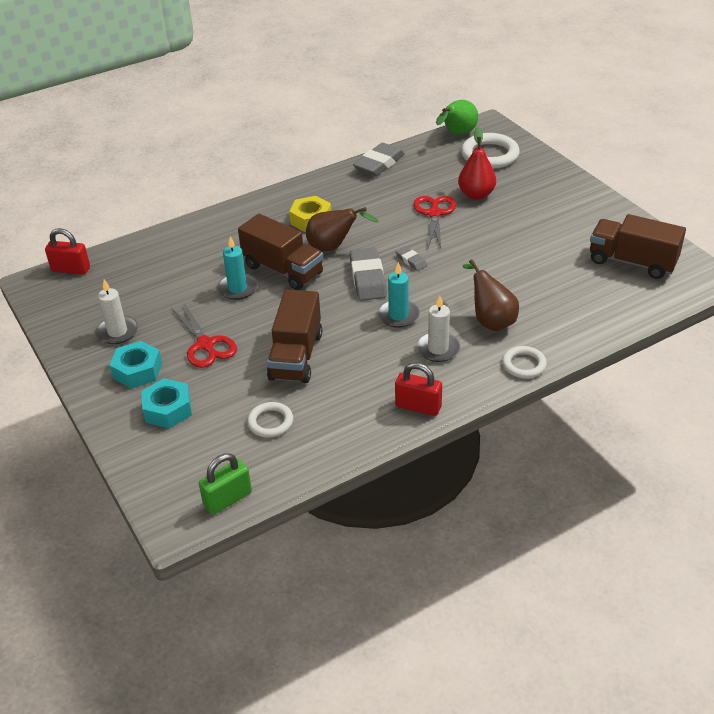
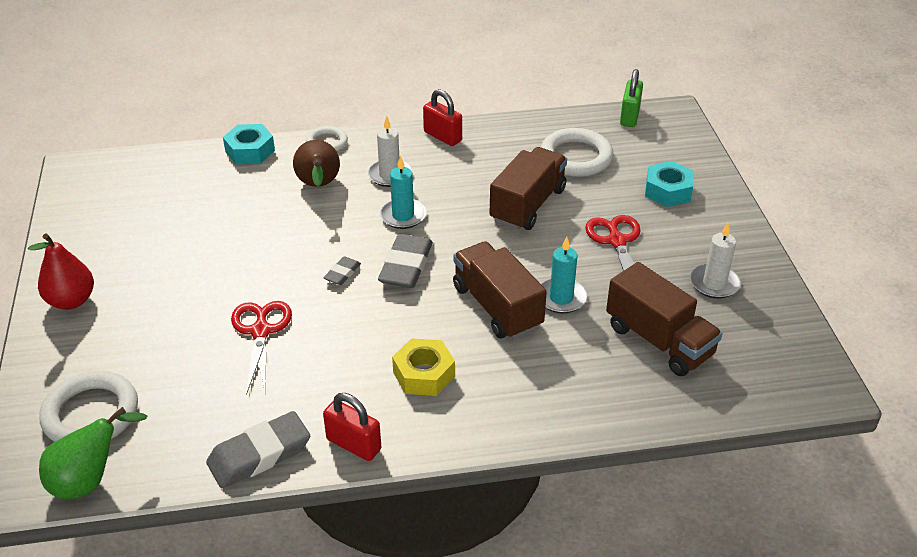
camera: 160 degrees left, 0 degrees up
red padlock [45,228,90,274] -> red padlock moved to [323,393,381,461]
turquoise nut [109,341,162,389] -> turquoise nut moved to [223,124,275,164]
green padlock [199,453,252,515] -> green padlock turned 60 degrees counterclockwise [620,69,643,127]
white ring [247,402,294,438] -> white ring [541,128,614,177], size x1.71
brown pear [306,207,378,251] -> none
grey eraser [395,246,427,271] -> grey eraser turned 45 degrees clockwise [323,256,361,285]
red scissors [413,196,456,248] -> red scissors turned 150 degrees clockwise [231,301,292,395]
red pear [458,127,496,200] -> red pear moved to [28,234,94,310]
brown truck [590,214,686,279] -> brown truck moved to [606,262,722,376]

